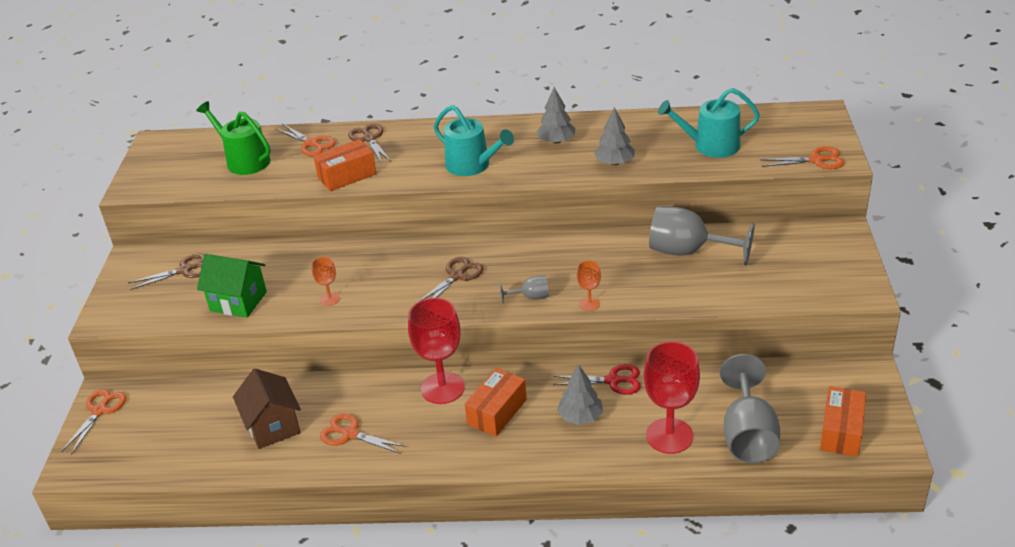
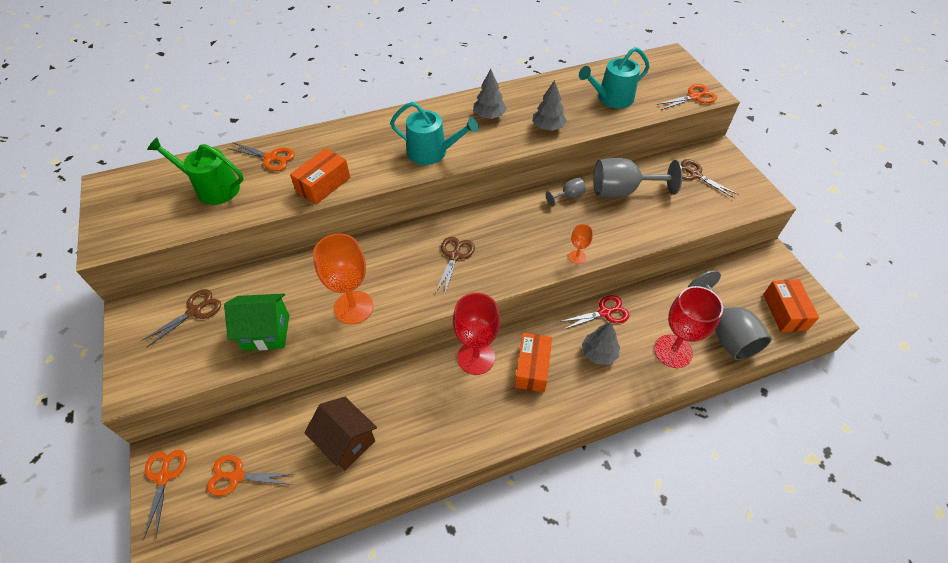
camera: 25 degrees left, 15 degrees up
orange goblet [312,257,340,306] -> orange goblet [313,234,374,324], size x2.11
orange scissors [320,414,407,454] -> orange scissors moved to [207,455,294,496]
brown scissors [348,124,391,163] -> brown scissors moved to [681,159,738,198]
grey goblet [499,276,549,304] -> grey goblet moved to [546,178,586,207]

